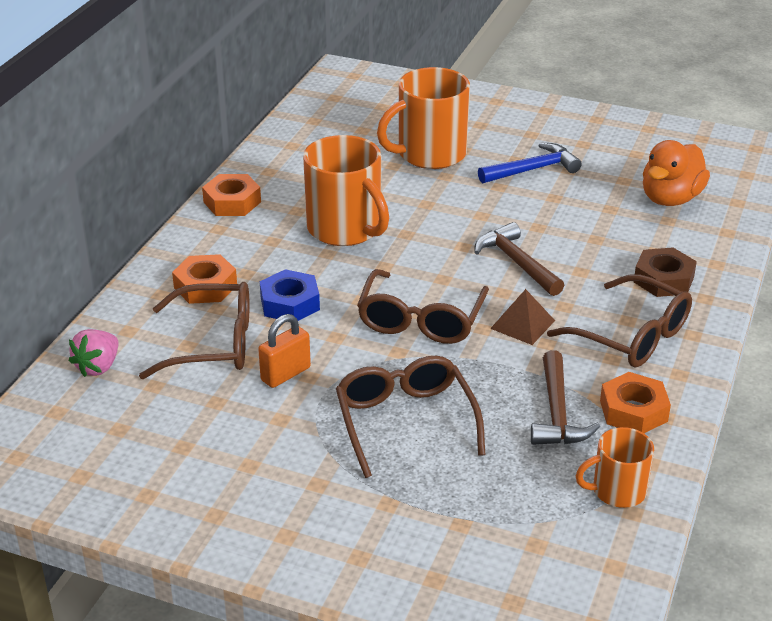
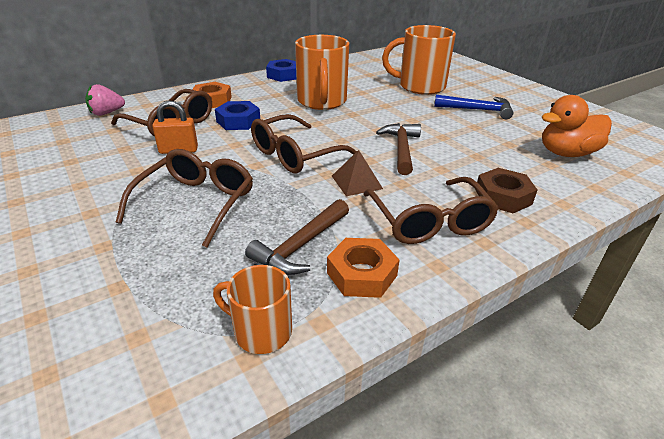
camera: 35 degrees right, 0 degrees up
orange nut [202,174,261,216] -> blue nut [266,59,296,82]

